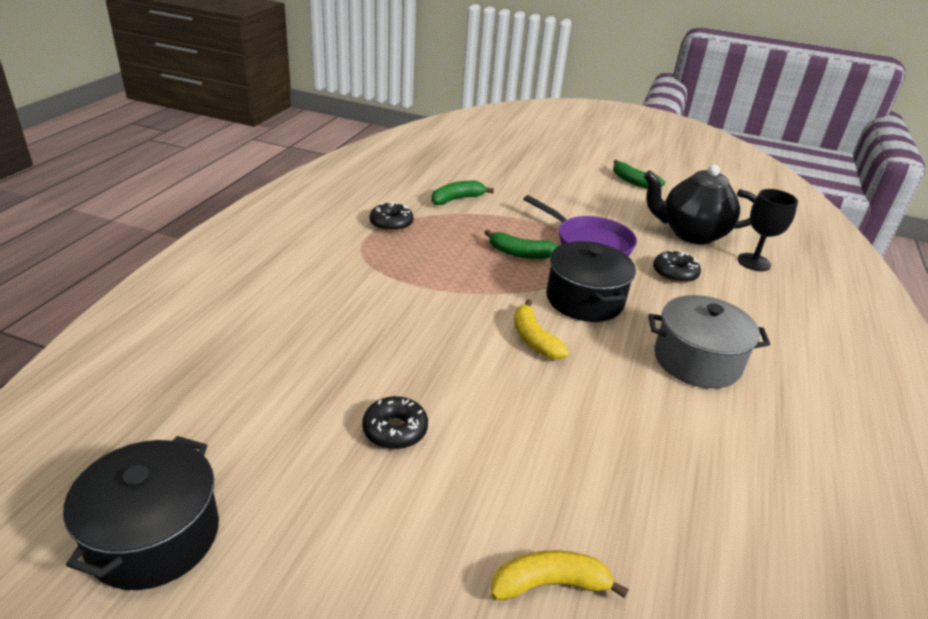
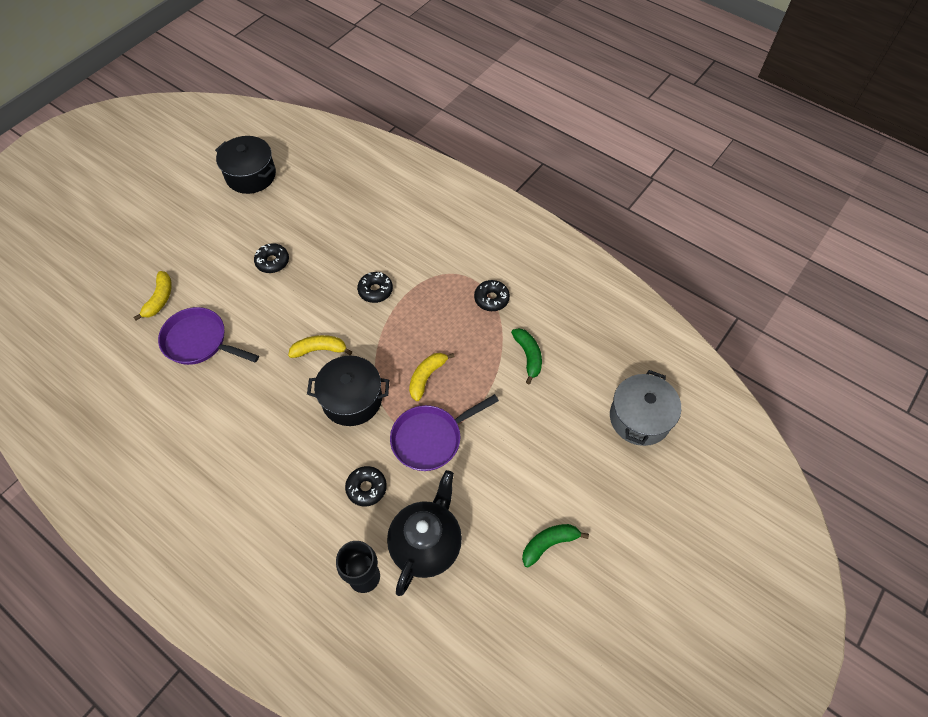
camera: 110 degrees right, 25 degrees up
green banana [484,229,558,259] -> yellow banana [409,353,455,401]
grey pot [648,295,770,389] -> grey pot moved to [610,370,681,446]
none -> purple pan [158,307,259,365]
none -> black donut [357,272,393,303]

